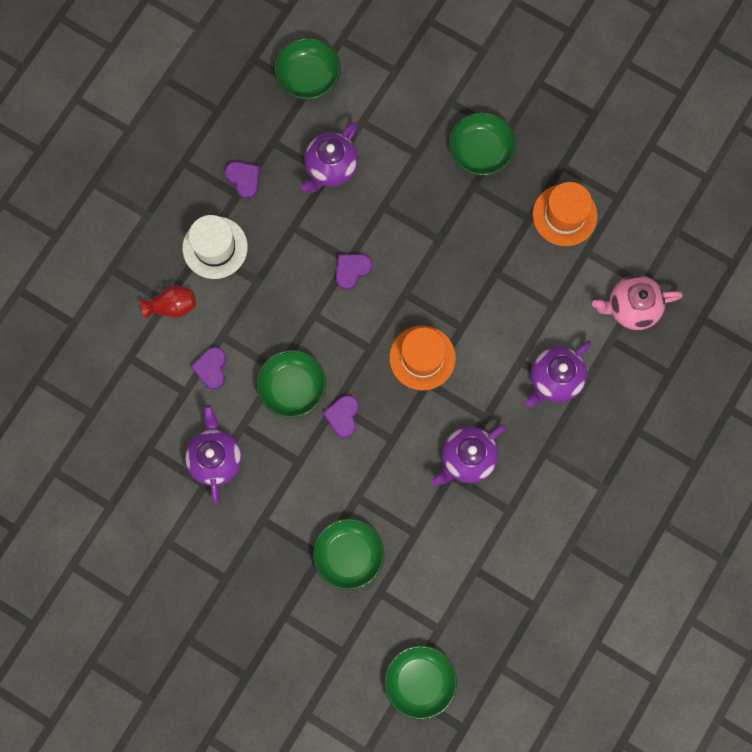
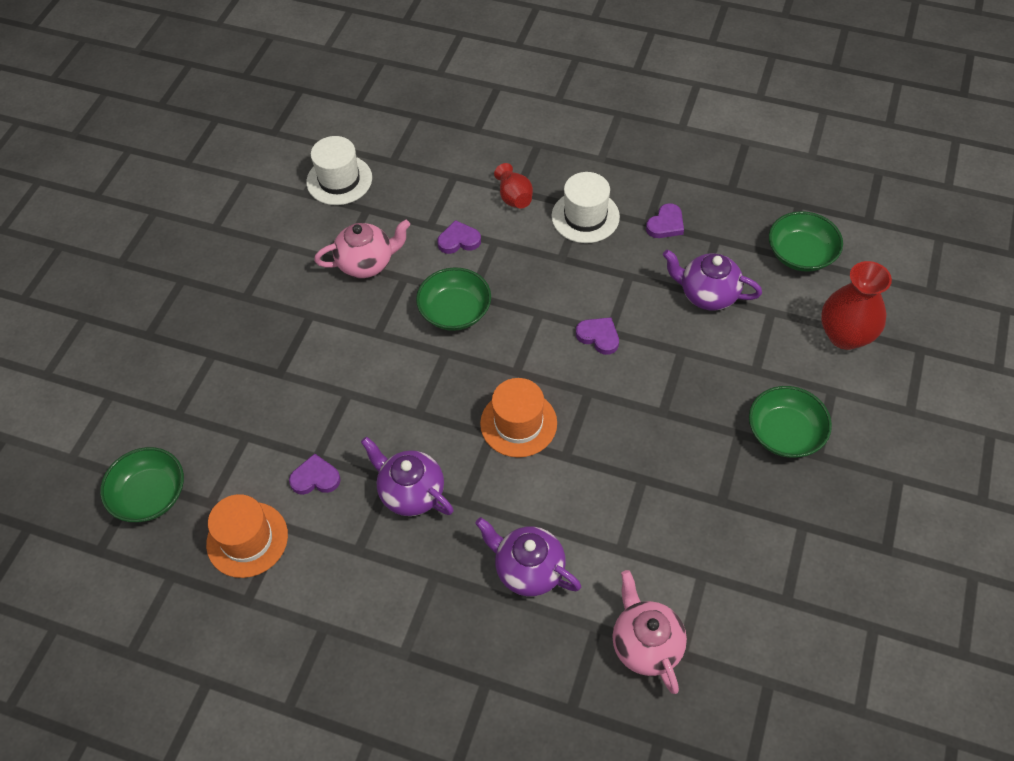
camera: 80 degrees right, 20 degrees down
purple teapot [185,405,242,504] -> pink teapot [314,219,410,278]
green bowl [313,518,385,590] -> none
purple heart [323,395,359,438] -> purple heart moved to [289,454,341,495]
orange hat [533,182,598,246] -> orange hat moved to [206,494,288,578]
none -> white hat [306,136,372,205]
none -> red vase [821,261,892,350]

